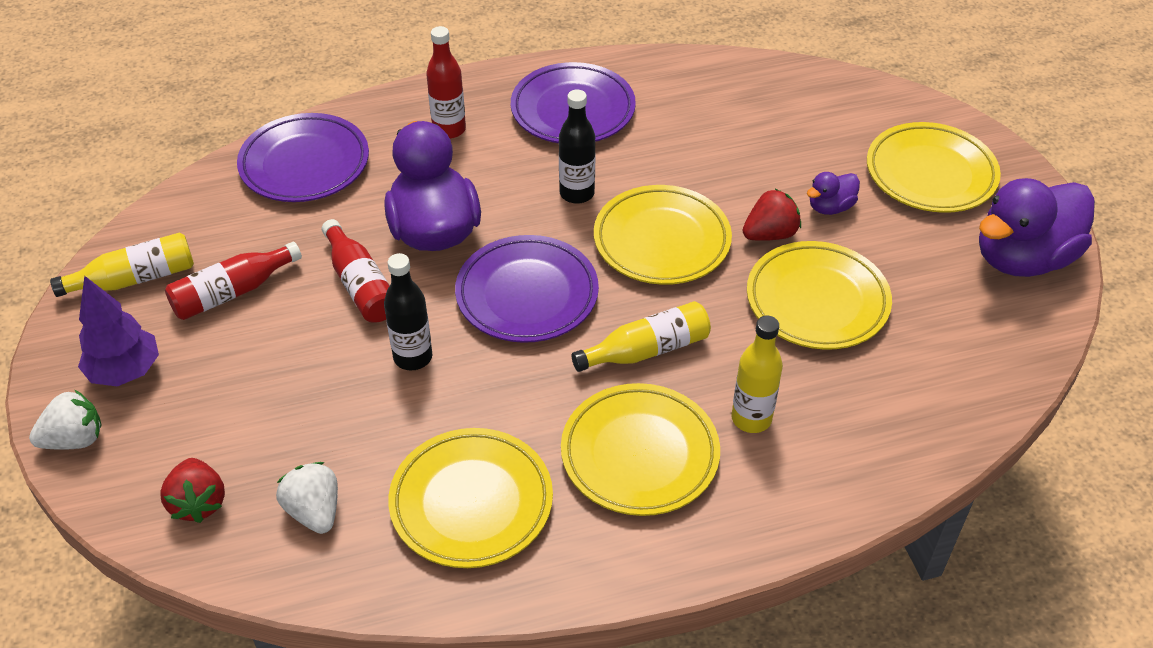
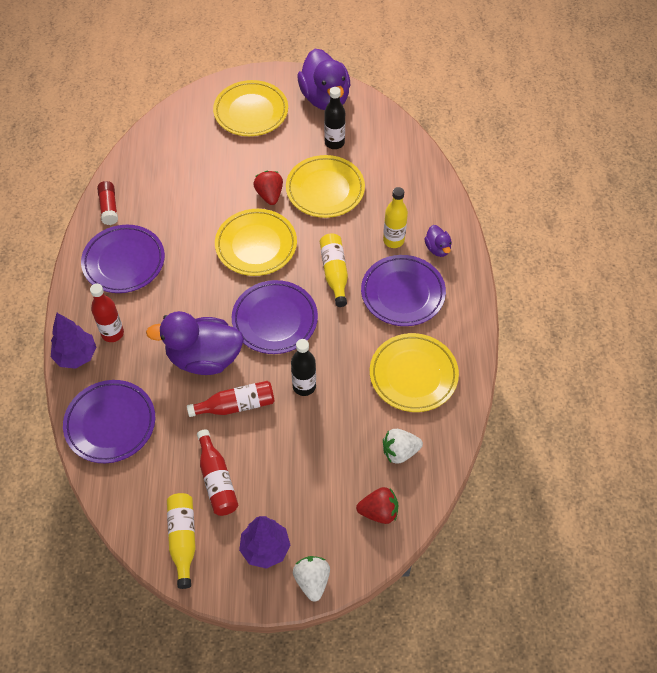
camera: 75 degrees left, 10 degrees up
black bottle [559,89,596,204] -> black bottle moved to [324,87,345,149]
yellow plate [561,383,720,516] -> purple plate [361,255,446,326]
purple duck [807,172,860,215] -> purple duck moved to [424,225,452,257]
none -> purple tree [51,313,97,369]
none -> red glue stick [97,181,118,225]

